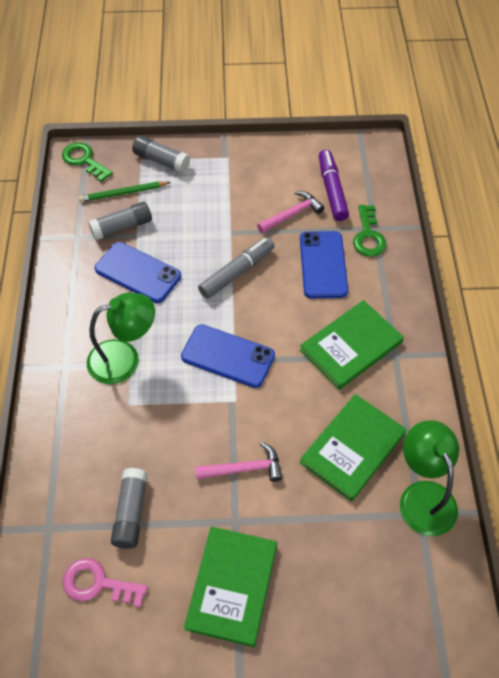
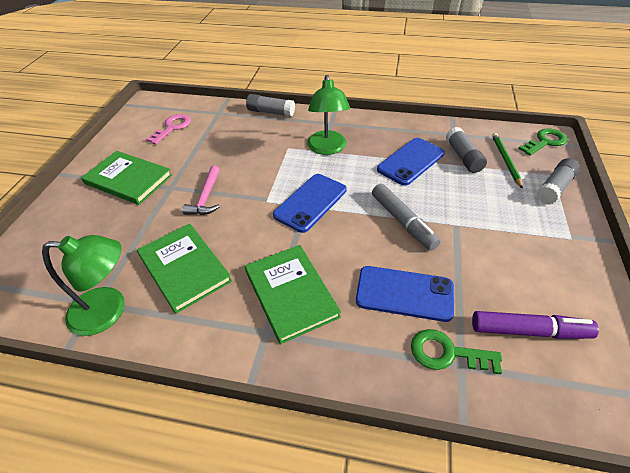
camera: 105 degrees right, 10 degrees down
grey glue stick [111,468,148,549] -> grey glue stick moved to [246,94,295,117]
pink hammer [257,191,325,233] -> none

